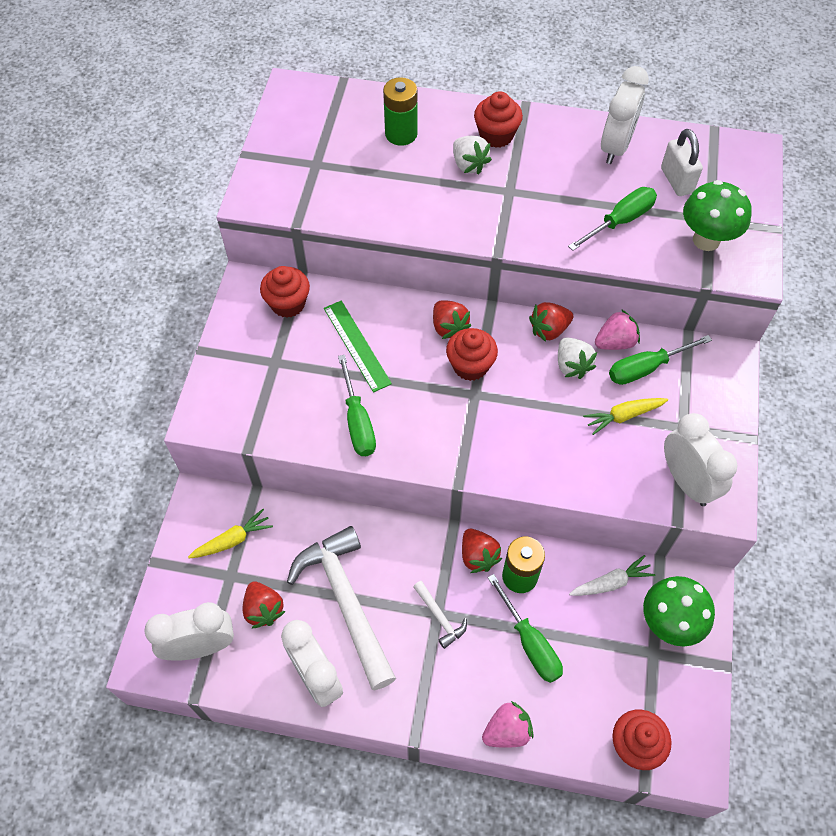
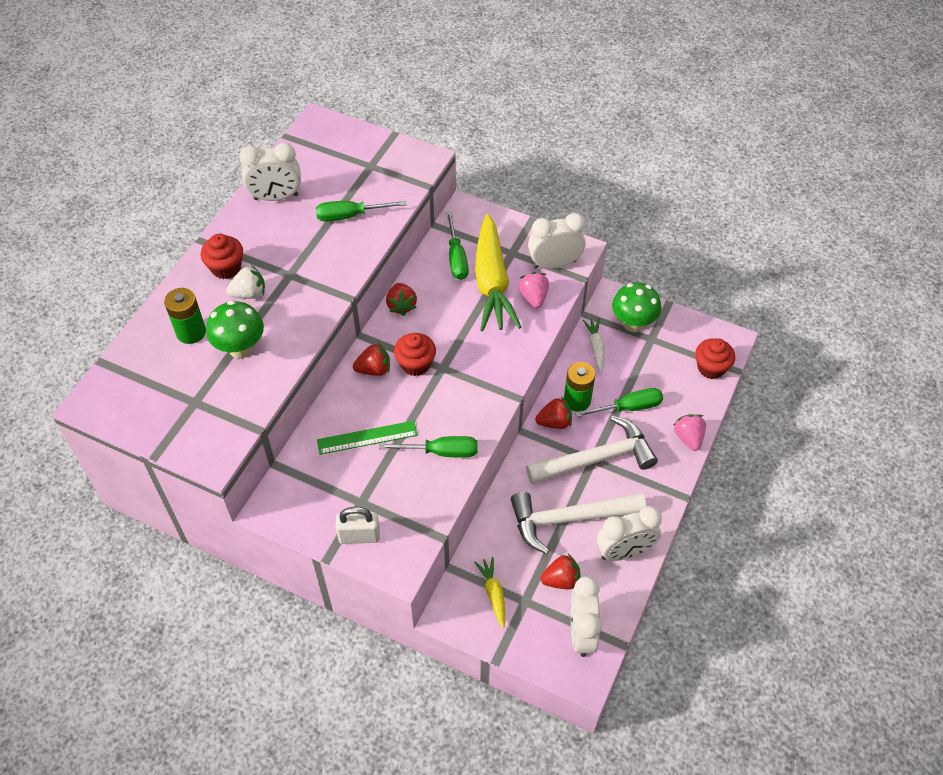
camera: 75 degrees left, 5 degrees down
red cupcake [260,266,310,318] -> none
white hammer [413,581,467,649] -> white hammer [526,416,658,484], size x2.33
white strawberry [558,337,597,379] -> none
green screwdriver [568,187,657,251] -> green screwdriver turned 75 degrees counterclockwise [316,201,407,222]
yellow carrot [583,398,668,435] -> yellow carrot [475,214,521,331], size x2.23
pink strawberry [595,309,640,350] -> pink strawberry moved to [518,272,549,308]
white clock [601,66,649,164] -> white clock turned 135 degrees clockwise [239,143,301,201]
white padlock [661,129,703,196] -> white padlock moved to [336,507,380,544]
green mushroom [683,180,751,251] -> green mushroom moved to [206,300,264,359]

